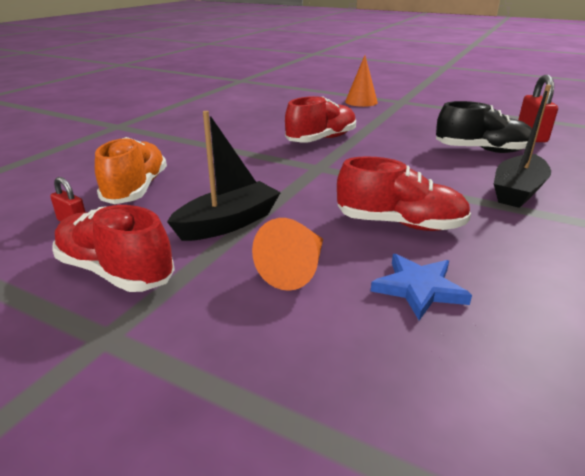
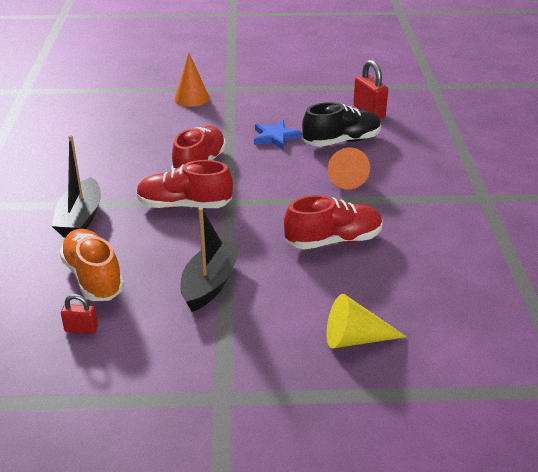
camera: 30 degrees left, 5 degrees up
red shoe [52,205,175,292] -> red shoe moved to [136,160,233,209]
orange cone [252,218,323,291] -> orange cone moved to [328,147,370,190]
blue star [371,254,472,320] -> blue star moved to [254,120,302,150]
black boat [494,85,551,208] -> black boat moved to [52,135,101,237]
none -> yellow cone [326,294,407,349]

